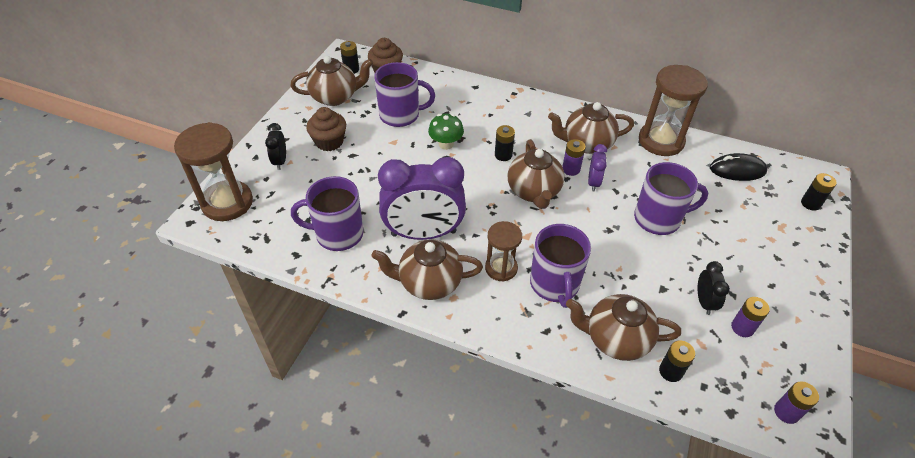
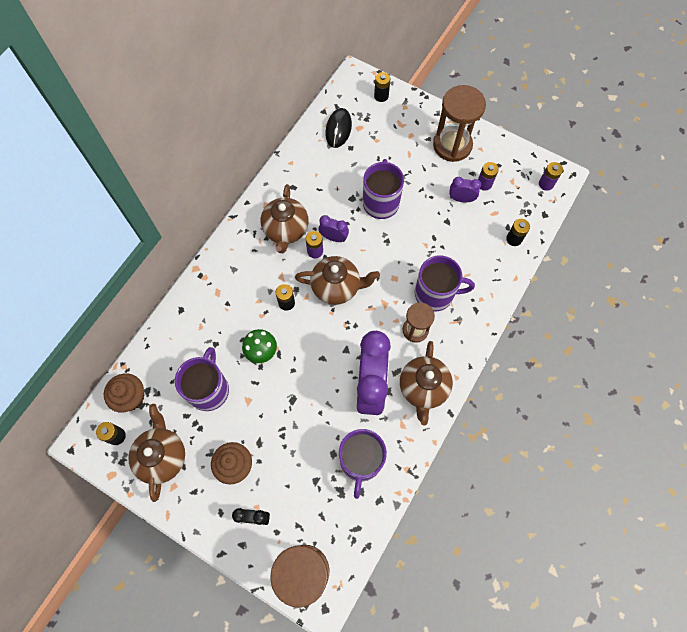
camera: 80 degrees left, 20 degrees up
brown teapot [566,294,681,361] -> none
brown hourglass [639,65,708,156] -> brown hourglass moved to [433,85,486,162]
black clock [698,261,730,315] -> purple clock [449,177,481,202]

